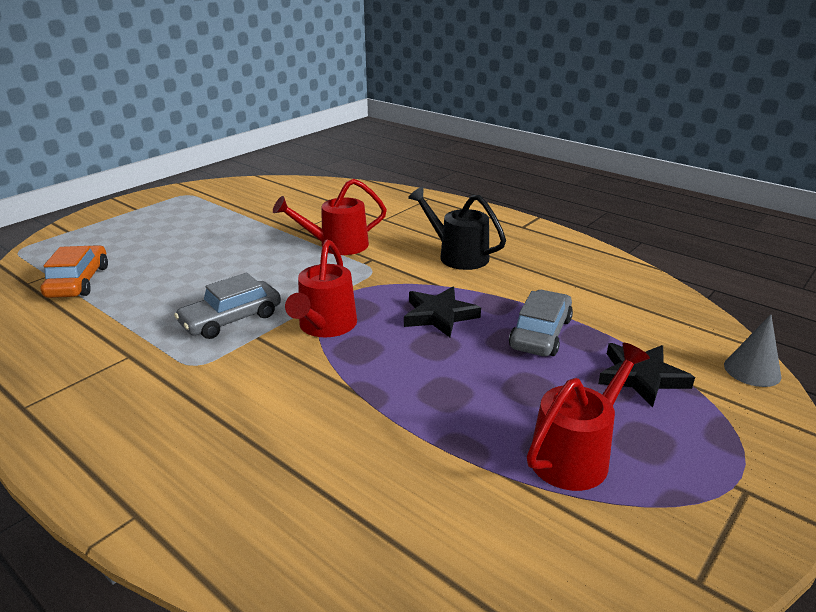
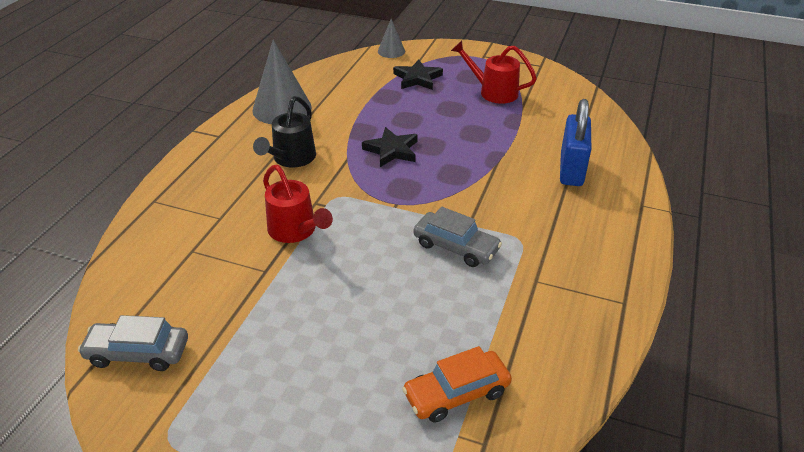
camera: 110 degrees left, 10 degrees up
red watering can [285,240,357,337] -> none
grey car [509,290,573,356] -> grey car moved to [78,315,188,371]
none -> grey cone [252,40,312,124]
none -> blue padlock [560,99,591,186]

